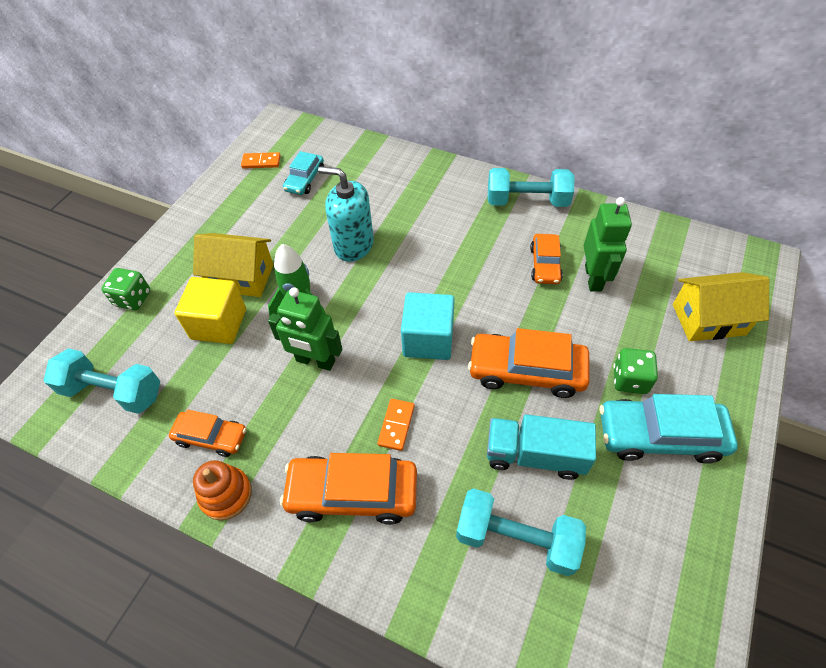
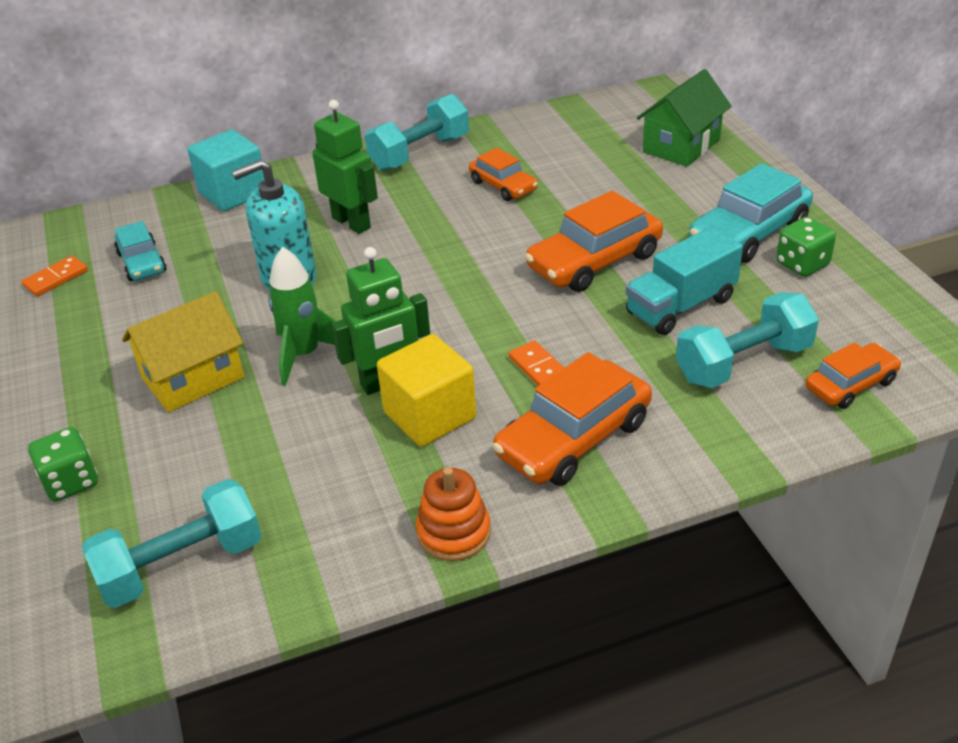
camera: 45 degrees left, 15 degrees down
orange car [169,409,246,457] -> orange car moved to [805,342,901,409]
yellow cube [175,277,246,344] -> yellow cube moved to [377,334,476,447]
turquoise cube [401,292,455,360] -> turquoise cube moved to [187,129,264,211]
green robot [584,197,632,291] -> green robot moved to [312,100,378,234]
green dice [614,348,658,394] -> green dice moved to [776,217,836,277]
yellow house [673,272,769,341] -> green house [637,69,732,167]

